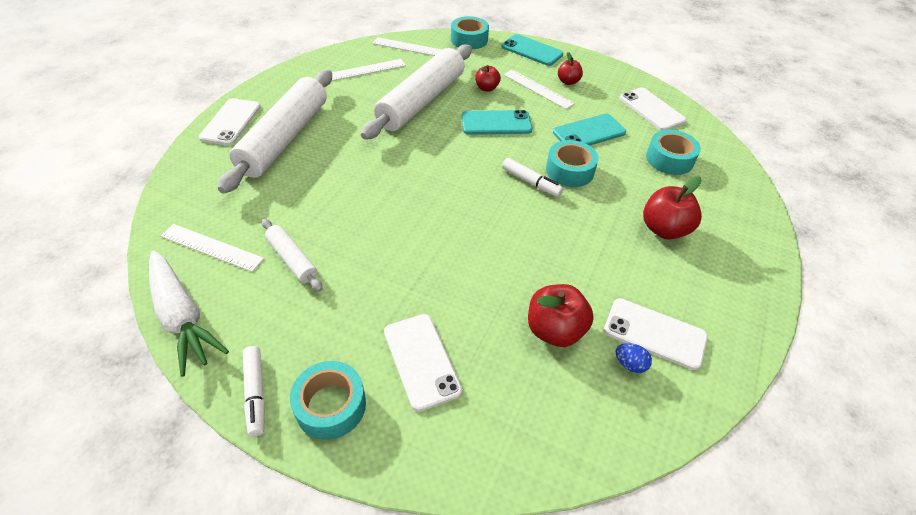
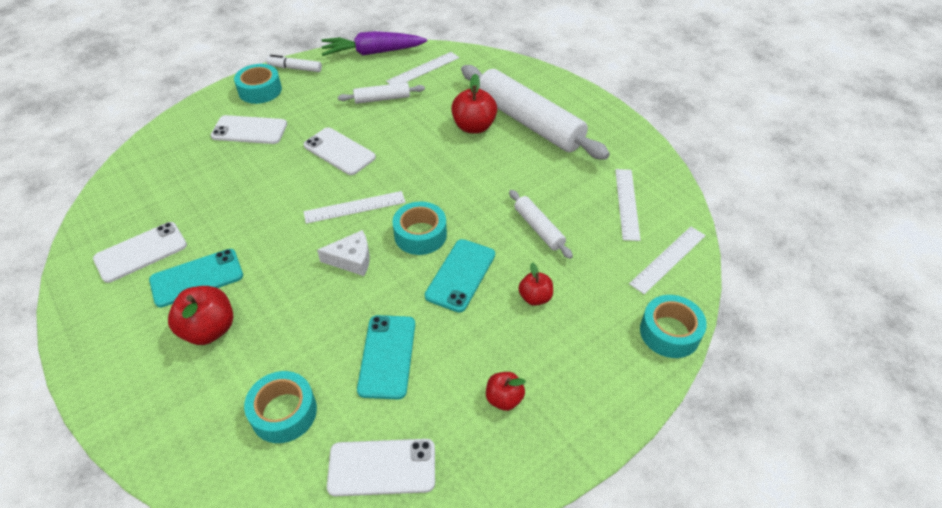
camera: 120 degrees right, 0 degrees up
white carrot [149,250,229,377] -> purple carrot [322,31,427,56]
white phone [199,98,261,146] -> white phone moved to [304,127,376,175]
white rolling pin [361,45,472,140] -> white rolling pin [509,190,573,259], size x0.47
turquoise phone [501,34,563,66] -> turquoise phone moved to [149,249,243,308]
white marker [502,158,563,197] -> white cheese [317,230,370,276]
white ruler [504,69,575,109] -> white ruler moved to [304,191,406,224]
red apple [528,284,594,347] -> red apple moved to [451,74,497,133]
turquoise tape [546,140,599,187] -> turquoise tape moved to [392,201,447,255]
blue egg [616,343,652,373] -> none

